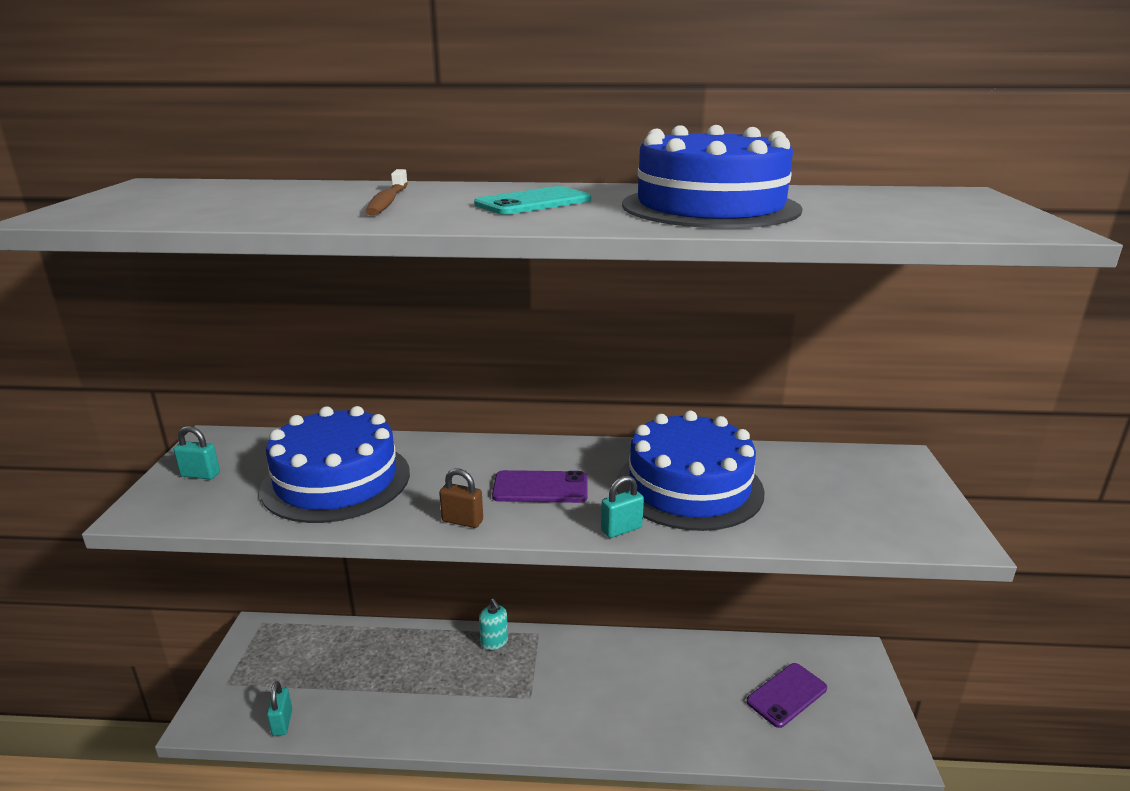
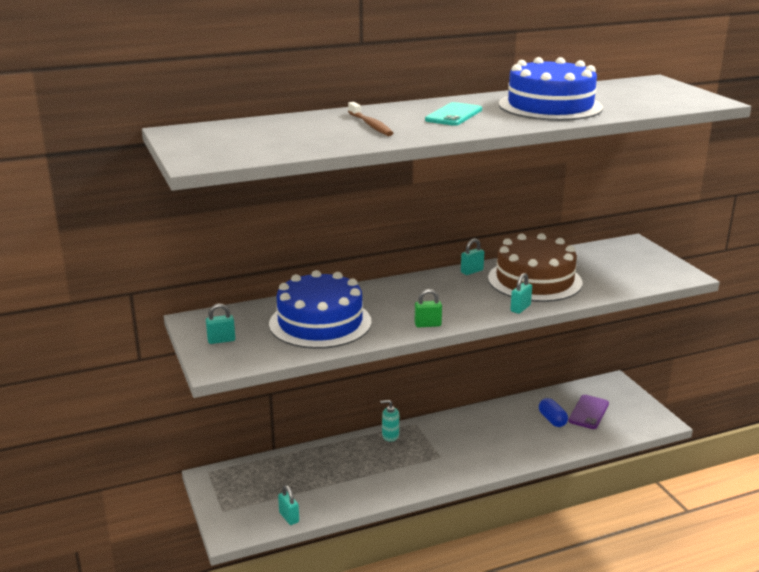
camera: 25 degrees left, 0 degrees up
brown padlock [439,468,483,528] -> green padlock [415,289,442,328]
turquoise soap dispenser [479,599,508,650] -> turquoise soap dispenser turned 150 degrees clockwise [380,400,399,442]
purple phone [492,470,587,503] -> none
blue cake [617,411,765,531] -> brown cake [488,233,583,302]
none -> turquoise padlock [461,238,484,275]
none -> blue capsule [539,398,568,427]

